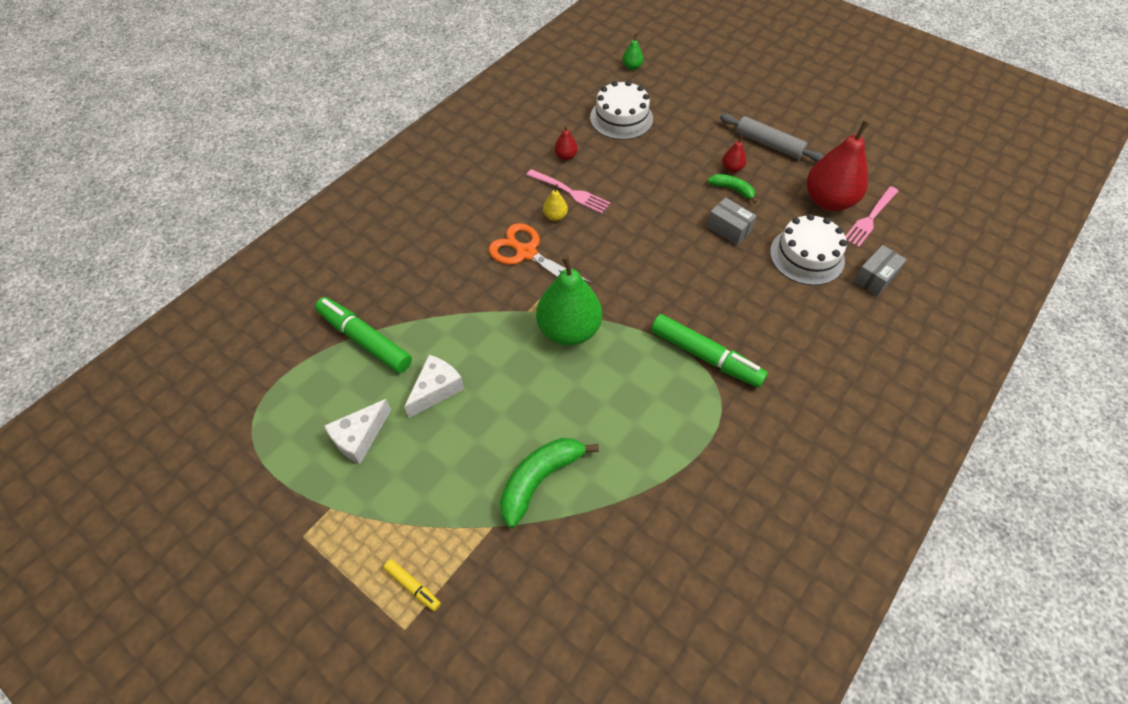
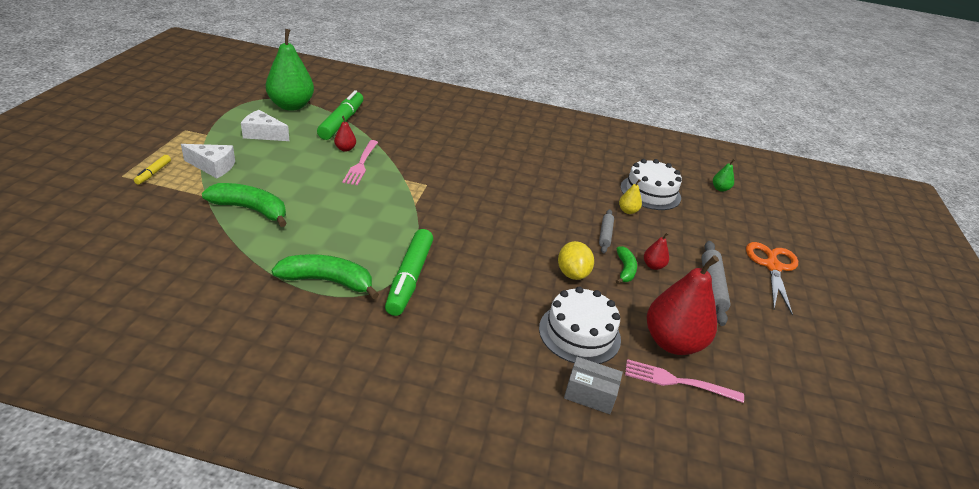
camera: 60 degrees right, 20 degrees down
white cheese [404,355,464,418] -> white cheese moved to [181,144,235,178]
orange scissors [489,223,593,284] -> orange scissors moved to [746,242,798,315]
pink fork [527,169,610,214] -> pink fork moved to [342,140,378,185]
green pear [536,255,602,346] -> green pear moved to [266,29,314,111]
yellow pear [543,184,568,221] -> yellow pear moved to [619,179,642,214]
red pear [554,125,578,160] -> red pear moved to [334,116,356,152]
grey box [707,197,757,245] -> yellow lemon [558,241,594,280]
none -> green banana [271,254,379,299]
none -> grey rolling pin [599,209,614,253]

